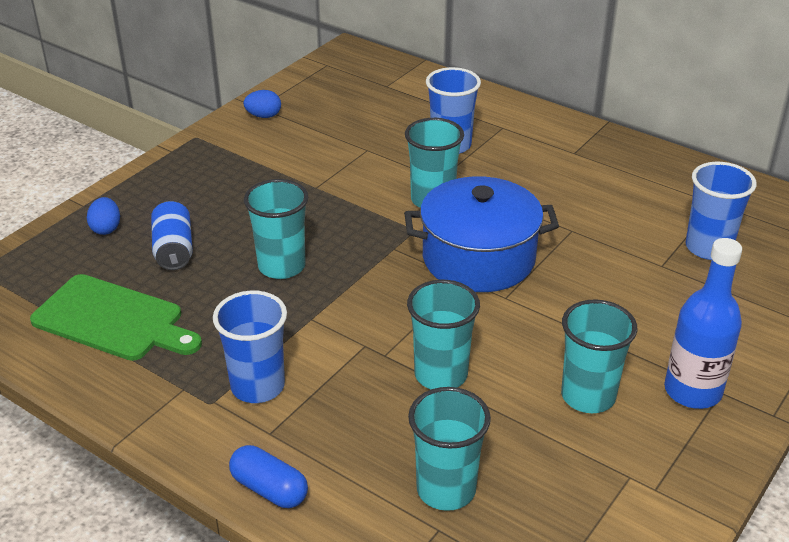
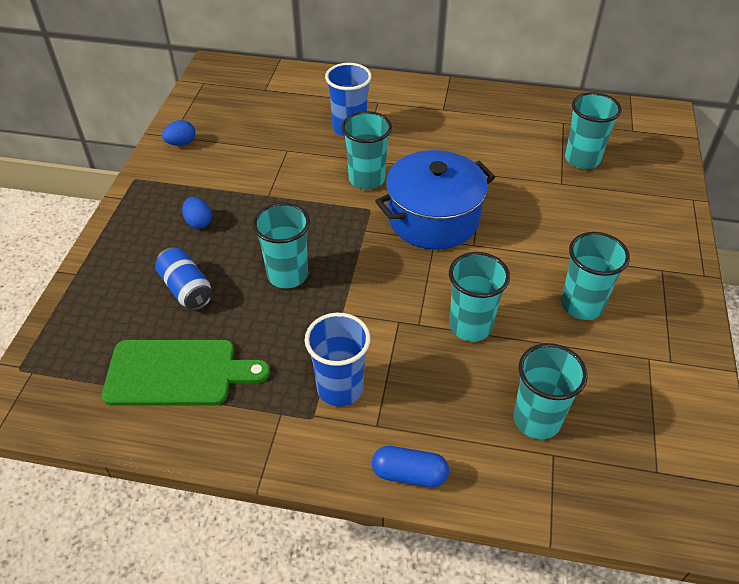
camera: 25 degrees left, 10 degrees up
blue egg [87,197,120,235] -> blue egg moved to [182,197,212,229]
blue bottle [664,238,742,409] -> none
blue cup [685,162,757,260] -> turquoise cup [565,92,622,169]

